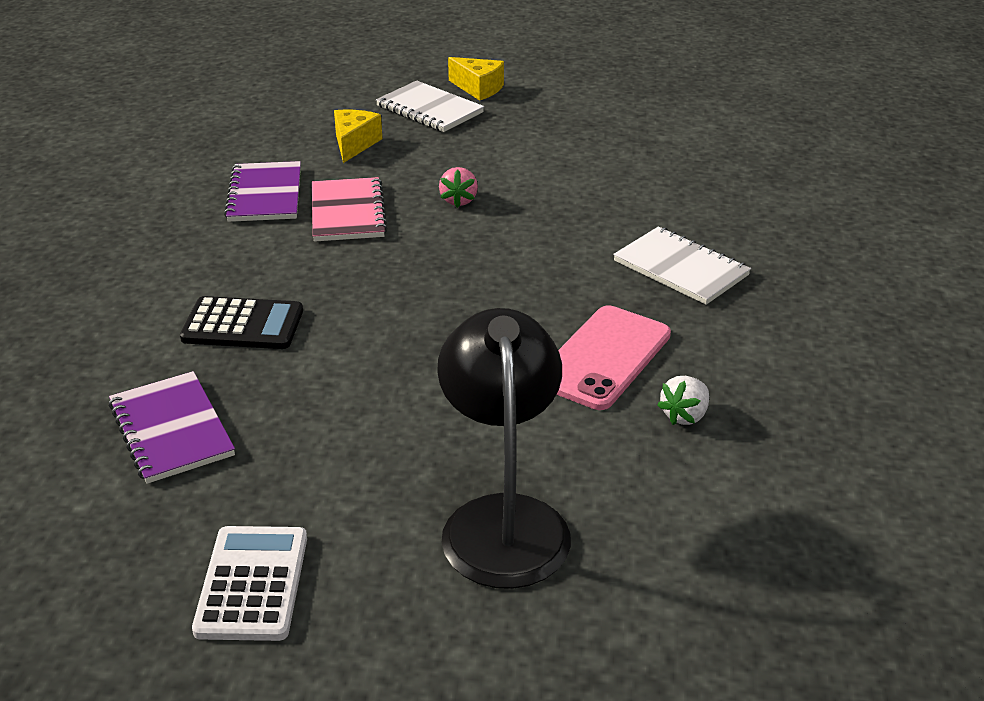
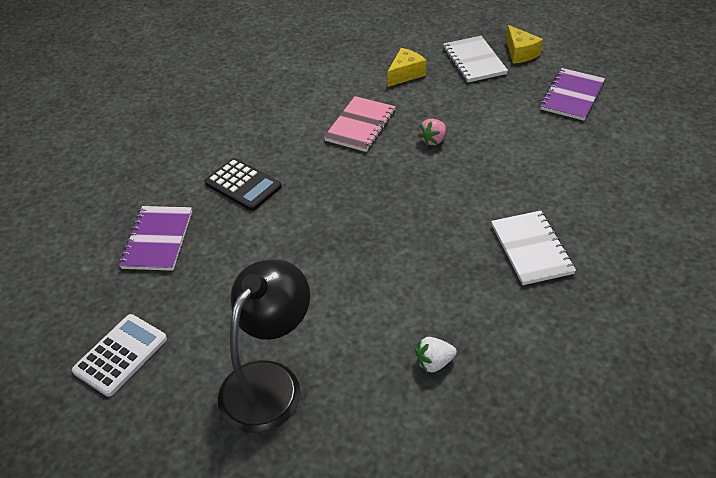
camera: 35 degrees right, 10 degrees up
purple notebook [224,161,301,222] -> purple notebook moved to [540,68,605,121]
pink phone [556,305,671,410] -> none

